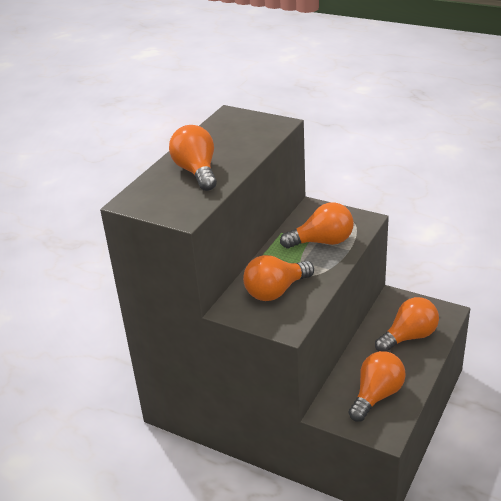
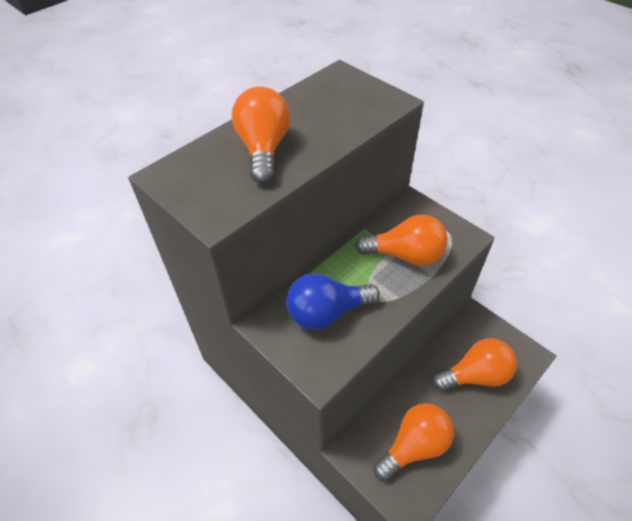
camera: 15 degrees right, 15 degrees up
orange light bulb [243,255,314,301] -> blue light bulb [286,273,380,330]

